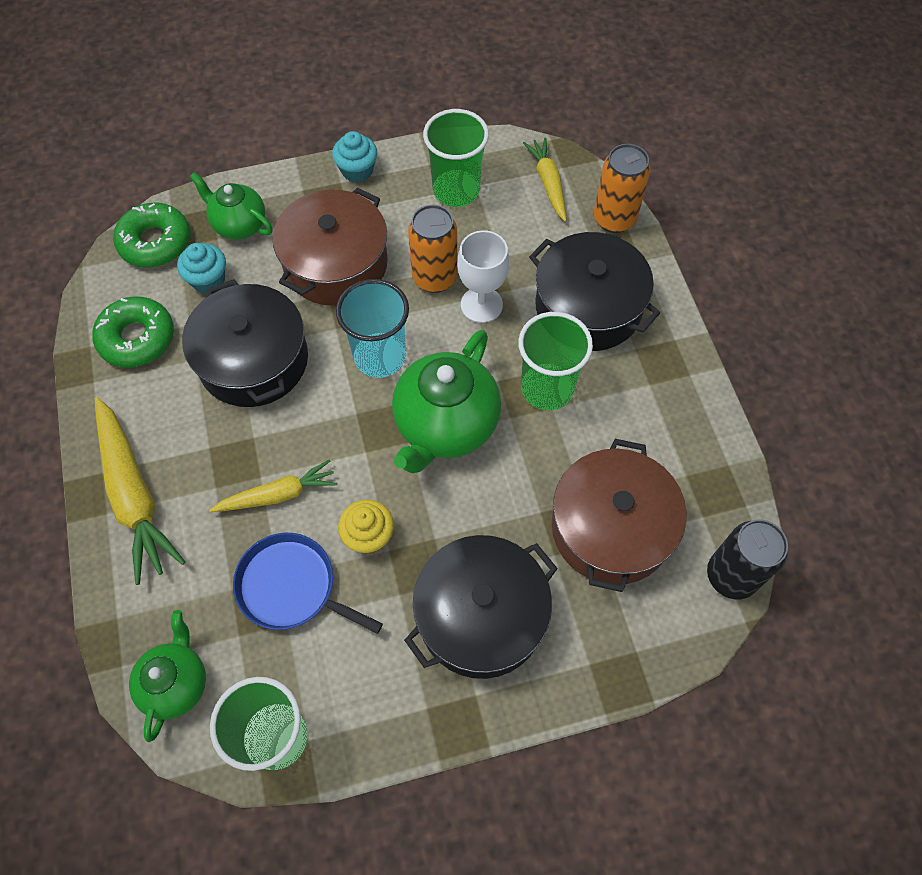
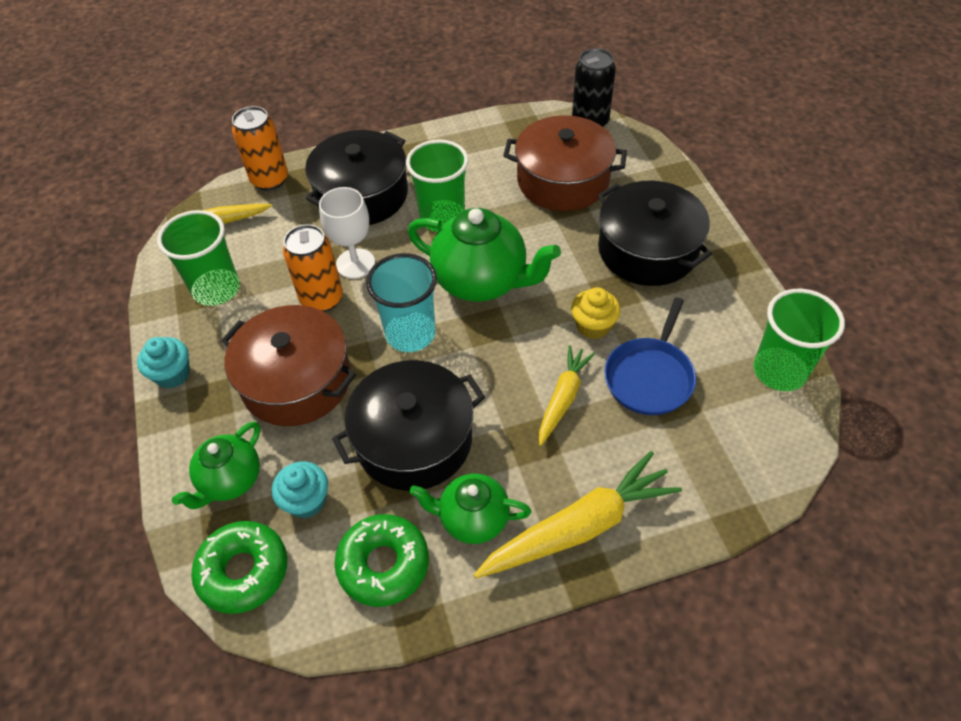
camera: 90 degrees left, 10 degrees down
green teapot [129,610,206,742] -> green teapot moved to [409,474,531,544]
yellow carrot [209,459,338,512] -> yellow carrot turned 45 degrees clockwise [539,345,595,446]

